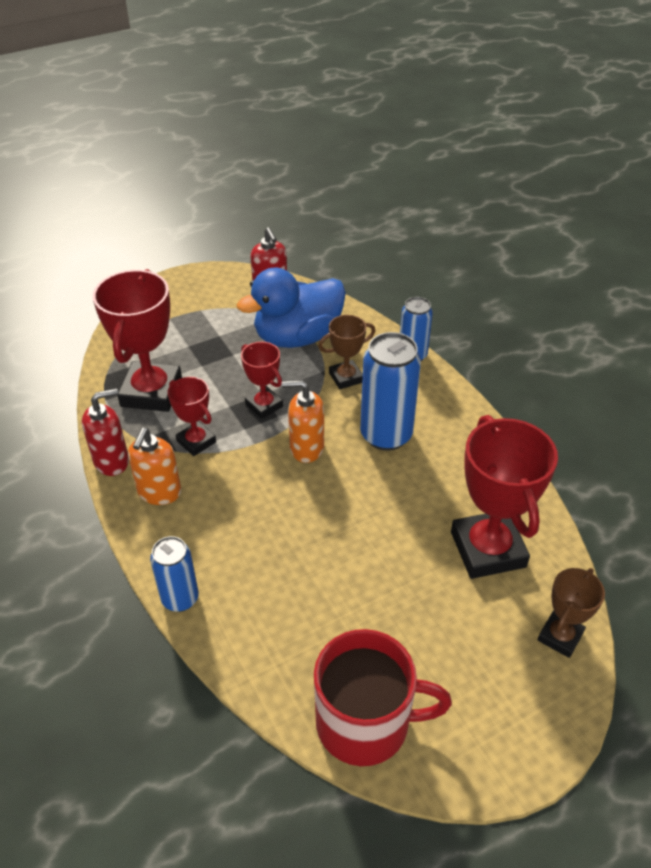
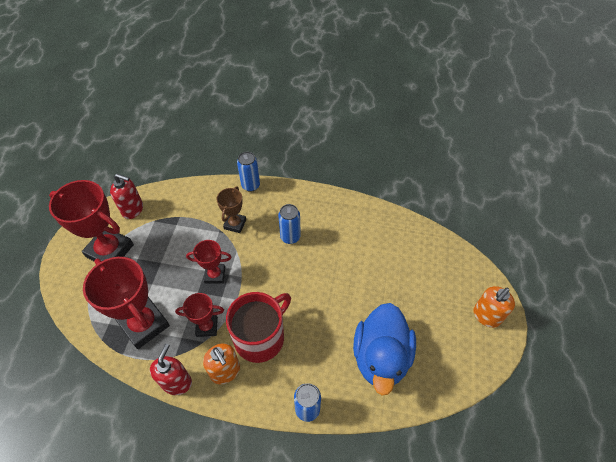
camera: 50 degrees left, 10 degrees up
blue duck [236,268,346,348] -> blue duck moved to [353,303,416,396]
orange soap dispenser [282,380,324,463] -> orange soap dispenser moved to [473,286,515,328]
red mug [314,629,452,766] -> red mug moved to [226,292,291,363]
blue can [360,332,421,451] -> blue can [278,204,301,244], size x0.61
red trophy [451,415,558,579] -> red trophy moved to [49,180,134,261]
brown trophy [538,568,605,658] -> none

